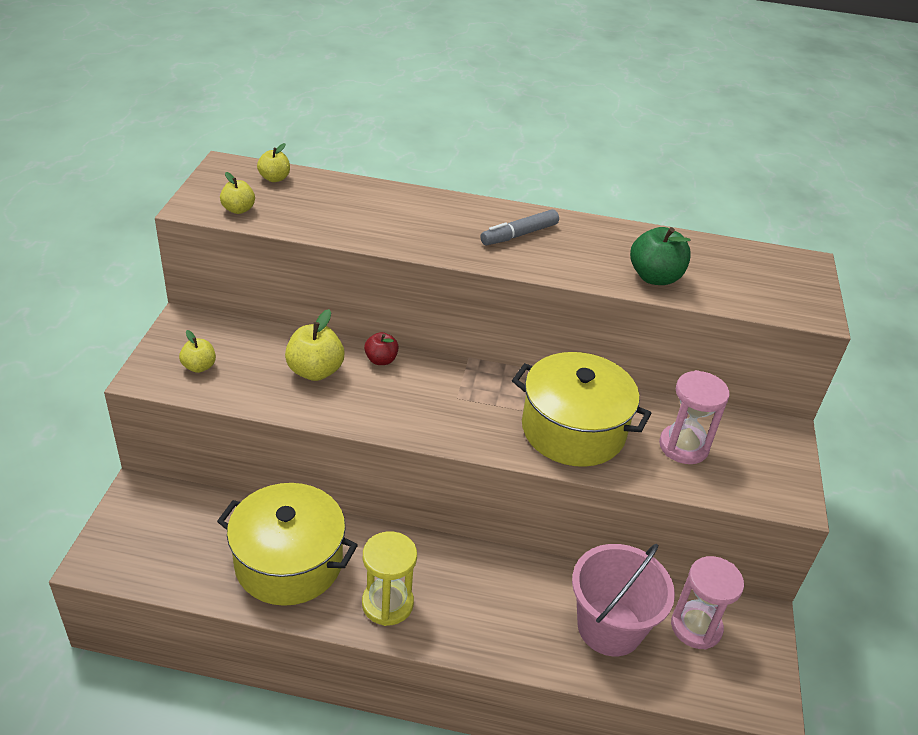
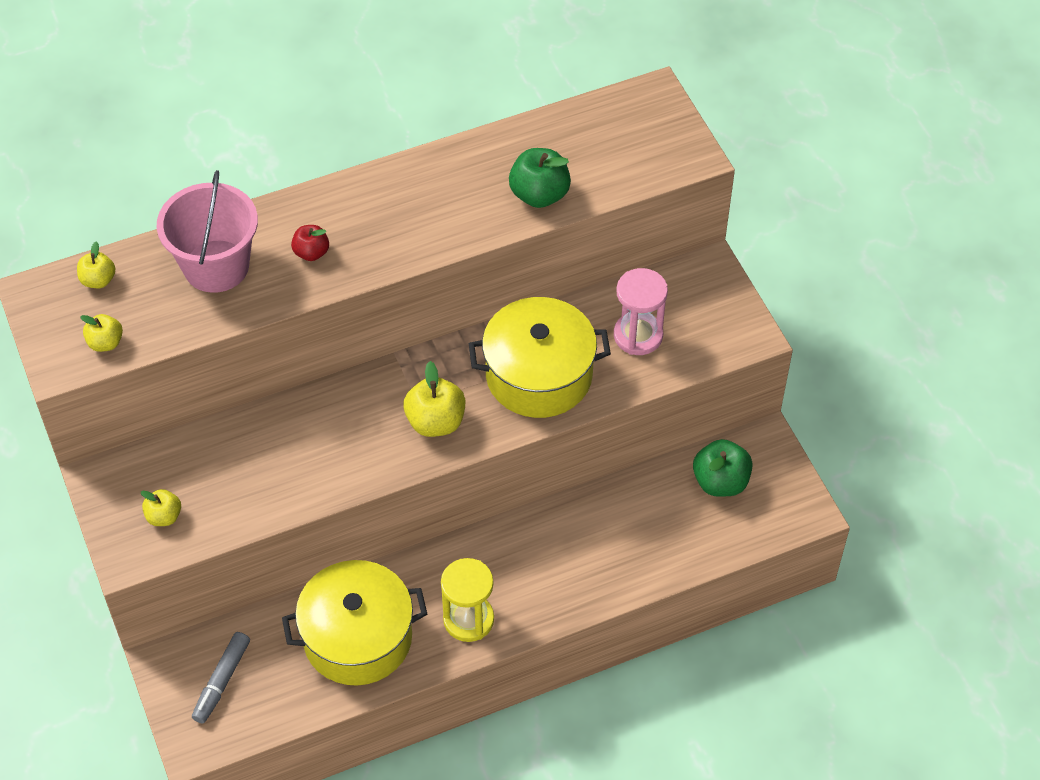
camera: 30 degrees left, 15 degrees up
yellow apple [285,309,345,381] -> yellow apple moved to [403,361,466,437]
red apple [364,332,399,365] -> red apple moved to [291,225,329,261]
grey marker [480,209,559,245] -> grey marker moved to [192,632,250,723]
pink bucket [572,544,675,656] -> pink bucket moved to [156,170,258,293]
pink hourglass [671,556,744,650] -> green apple [693,439,753,497]

